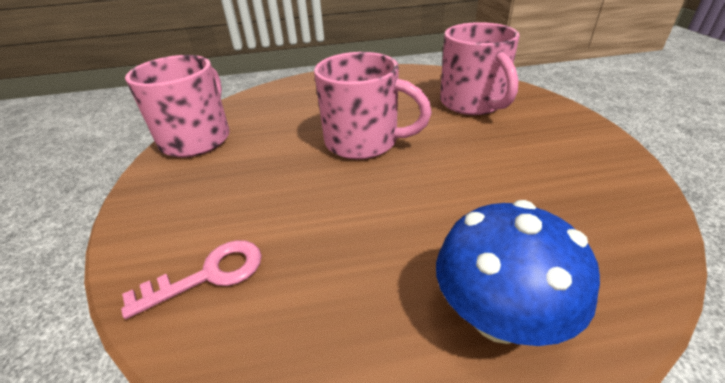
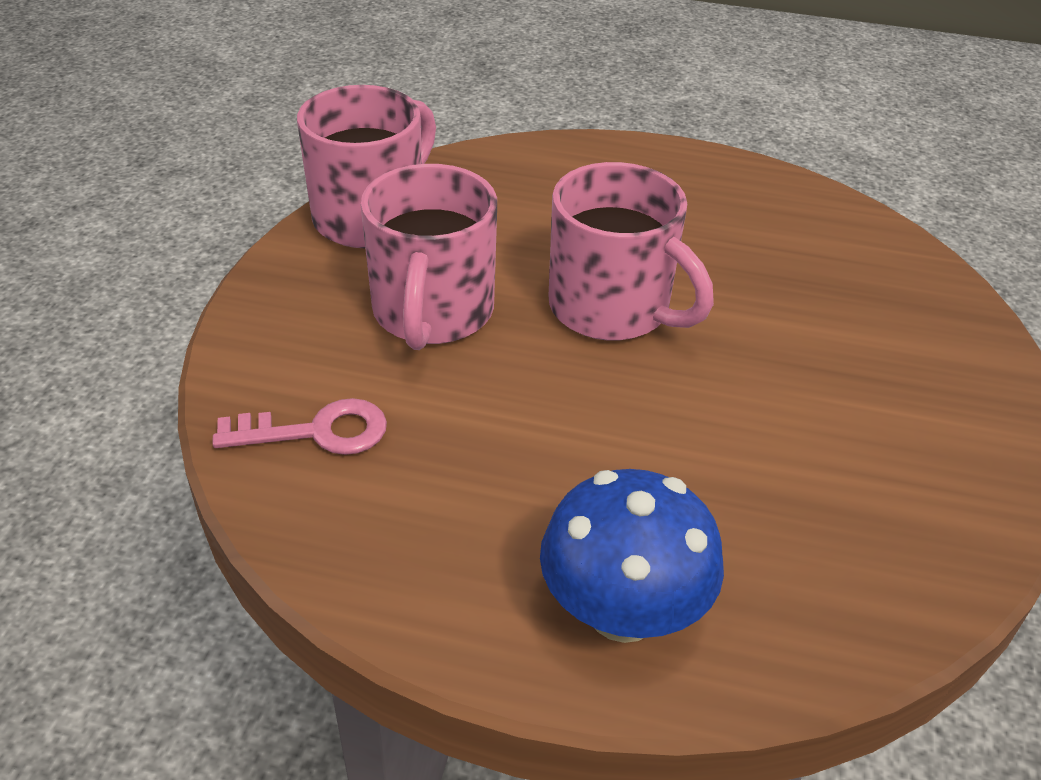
camera: 20 degrees right, 5 degrees up
pink mug [440,22,520,115] -> pink mug moved to [361,164,497,350]

